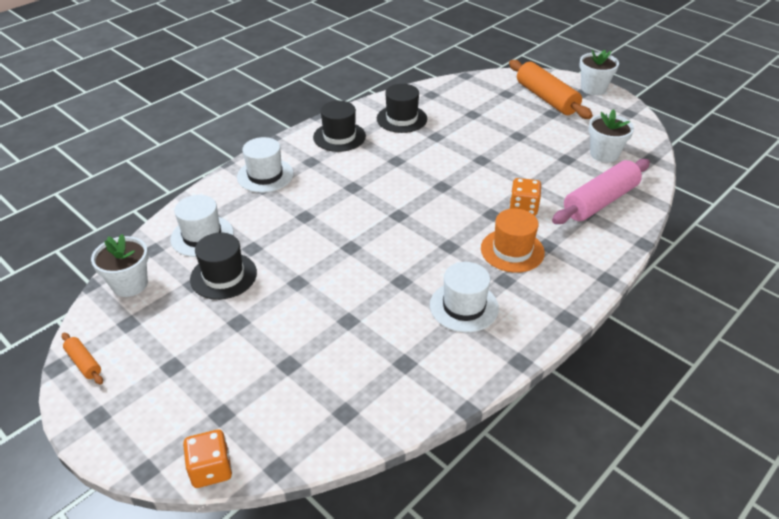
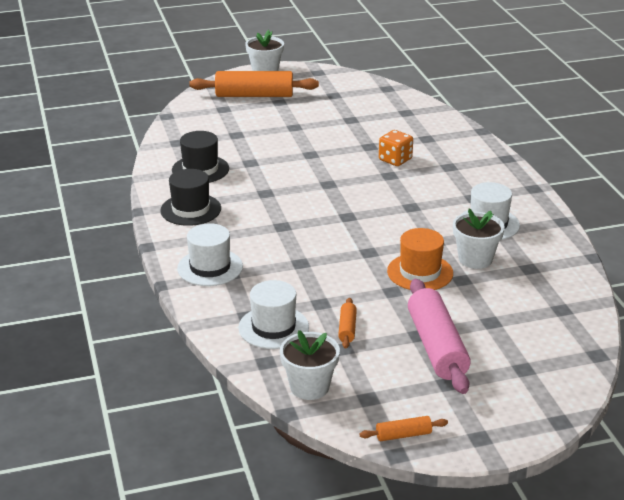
camera: 60 degrees left, 10 degrees down
orange dice [183,430,232,488] -> none
black hat [190,233,257,300] -> orange rolling pin [338,298,357,349]
orange hat [481,209,545,273] -> orange hat moved to [387,228,453,290]
pink rolling pin [552,159,650,224] -> pink rolling pin moved to [408,279,471,394]
white flower pot [589,109,634,163] -> white flower pot moved to [453,209,505,269]

